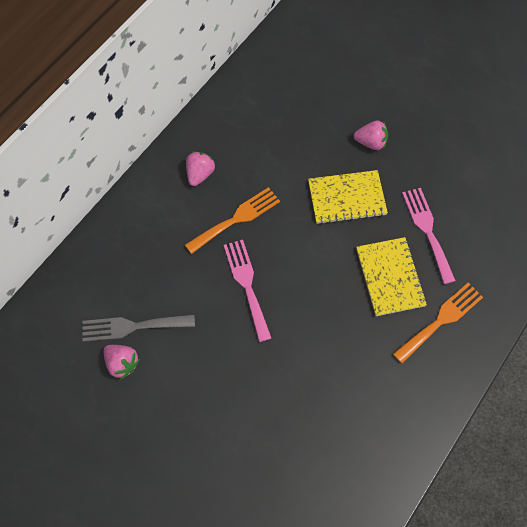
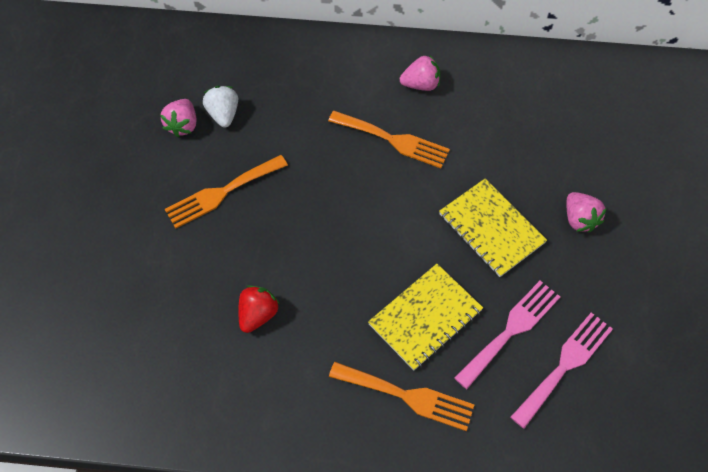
camera: 60 degrees right, 5 degrees down
grey fork [82,314,195,342] -> white strawberry [203,86,238,127]
pink fork [224,240,271,342] -> pink fork moved to [511,312,613,429]
none -> orange fork [165,155,288,228]
none -> red strawberry [238,285,280,333]

